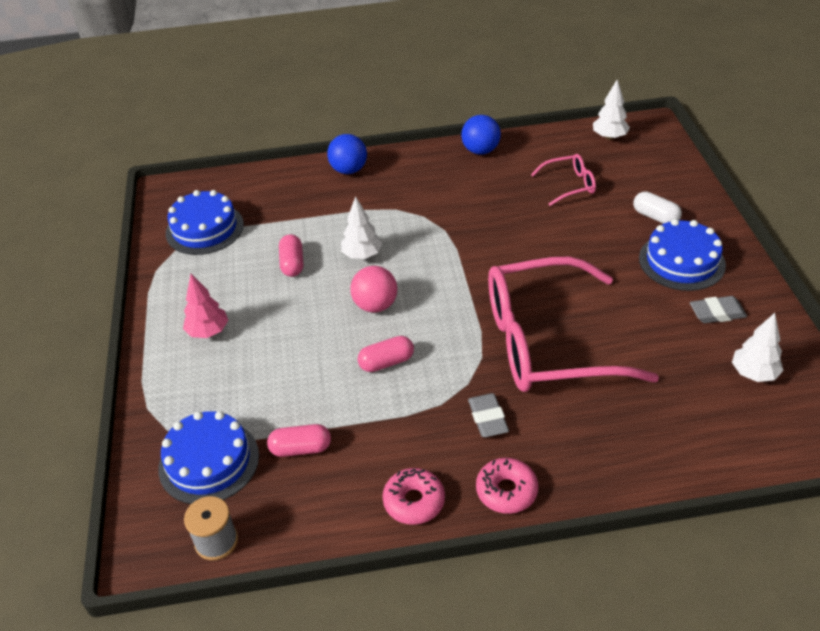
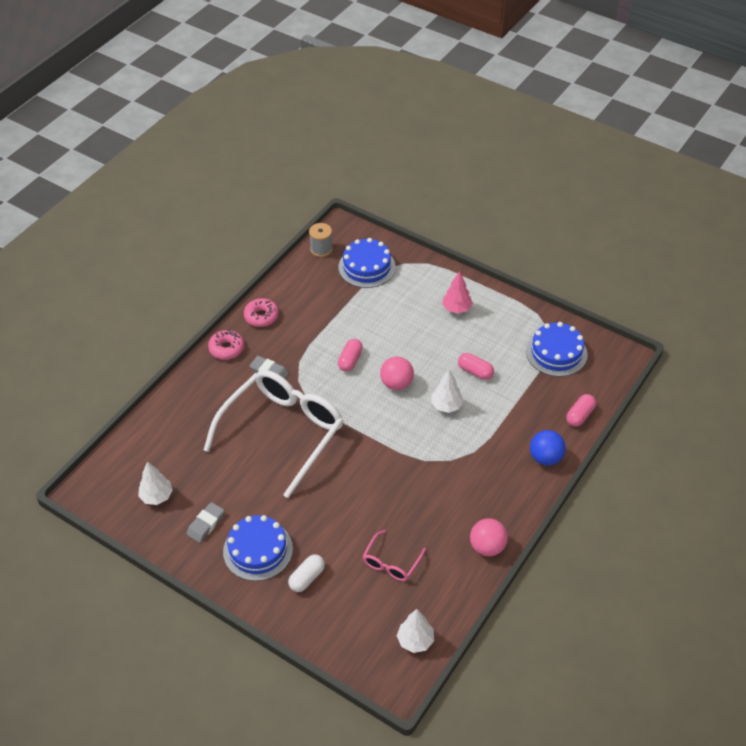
camera: 130 degrees right, 5 degrees up
pink capsule [267,424,331,457] -> pink capsule moved to [566,394,596,427]
blue ball [461,115,501,155] -> pink ball [470,518,508,556]
pink glasses [488,257,659,392] -> white glasses [204,370,343,498]
white capsule [633,191,682,224] -> white capsule turned 45 degrees counterclockwise [288,555,325,592]

